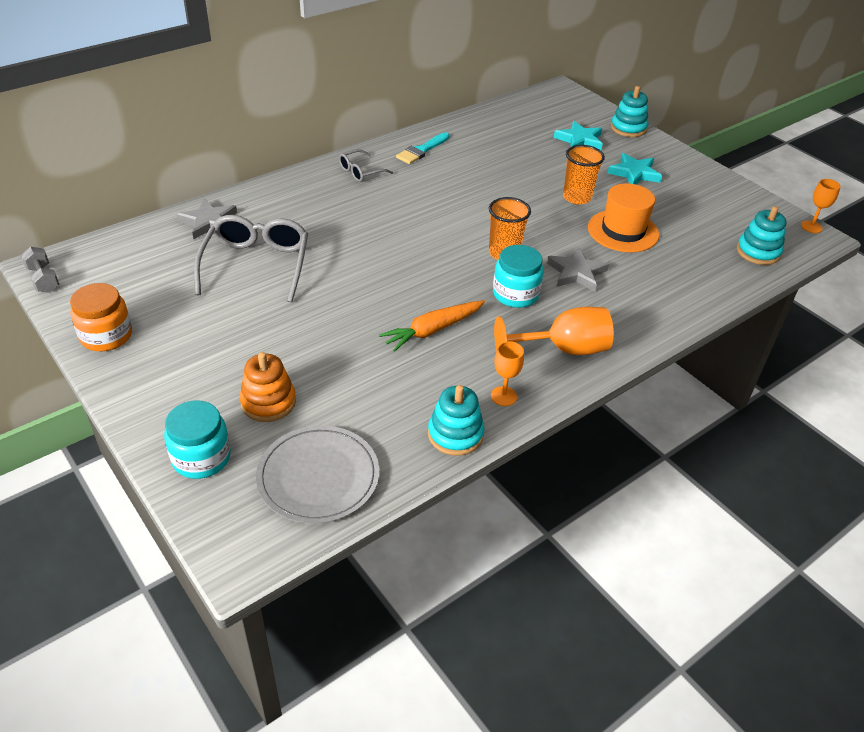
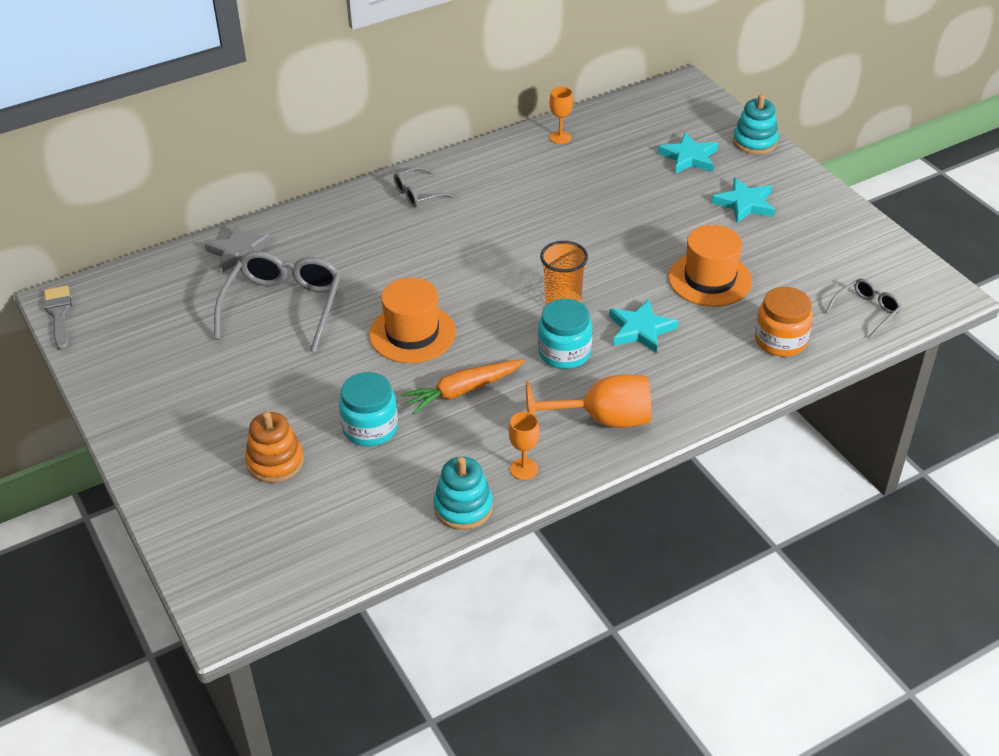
camera: 10 degrees right, 0 degrees up
grey dumbbell [21,247,59,293] -> grey brush [44,285,72,351]
orange jar [70,283,132,351] -> orange jar moved to [755,287,813,357]
turquoise jar [164,400,231,479] -> turquoise jar moved to [339,372,398,446]
grey plate [256,426,379,524] -> none
turquoise brush [396,132,450,164] -> none
grey star [547,248,609,291] -> turquoise star [609,299,678,353]
orange cup [563,145,605,205] -> none
turquoise stacking toy [737,206,786,265] -> grey glasses [825,278,902,339]
orange goblet [801,179,841,233] -> orange goblet moved to [549,87,573,144]
none -> orange hat [369,278,456,363]

